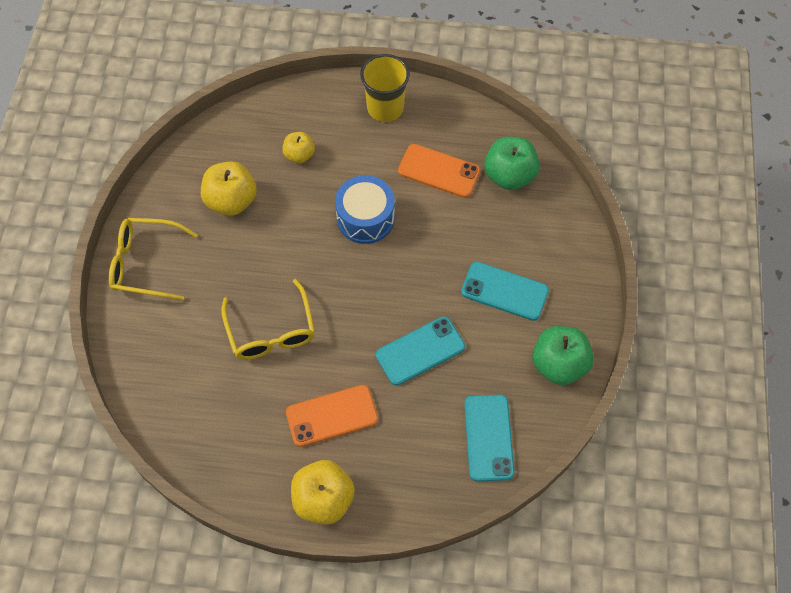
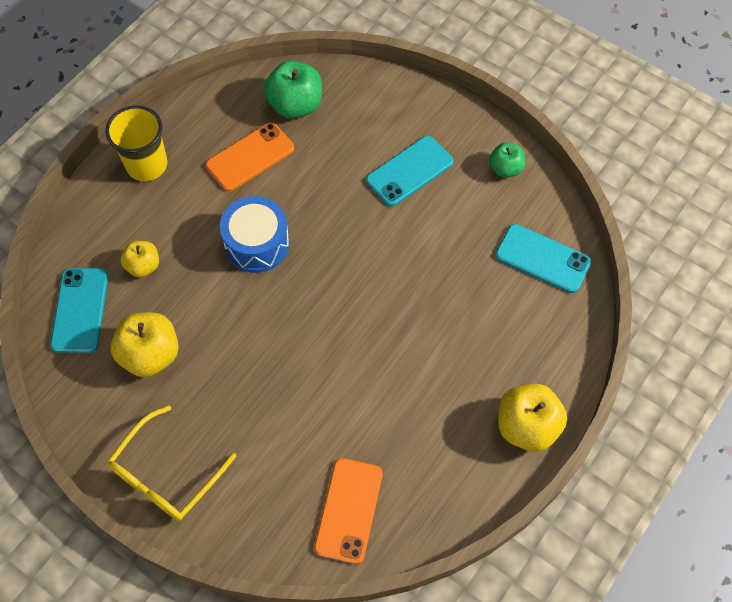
camera: 60 degrees left, 0 degrees up
yellow glasses [221,279,315,360] -> none
orange phone [286,385,378,447] -> orange phone moved to [314,458,383,564]
turquoise phone [376,317,465,385] -> turquoise phone moved to [50,268,108,353]
green apple [532,326,594,385] -> green apple [489,142,525,178], size x0.60

